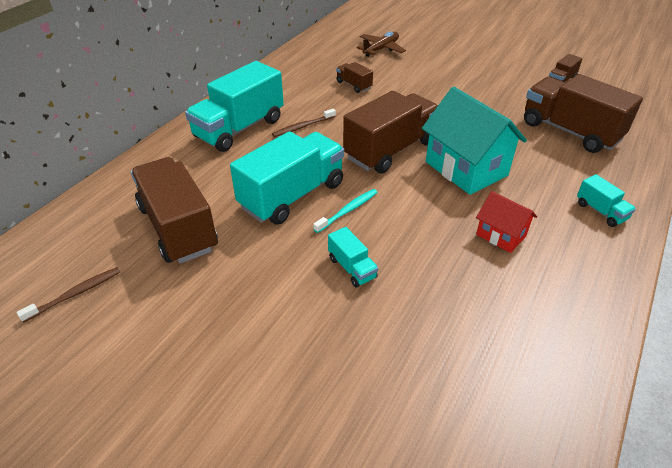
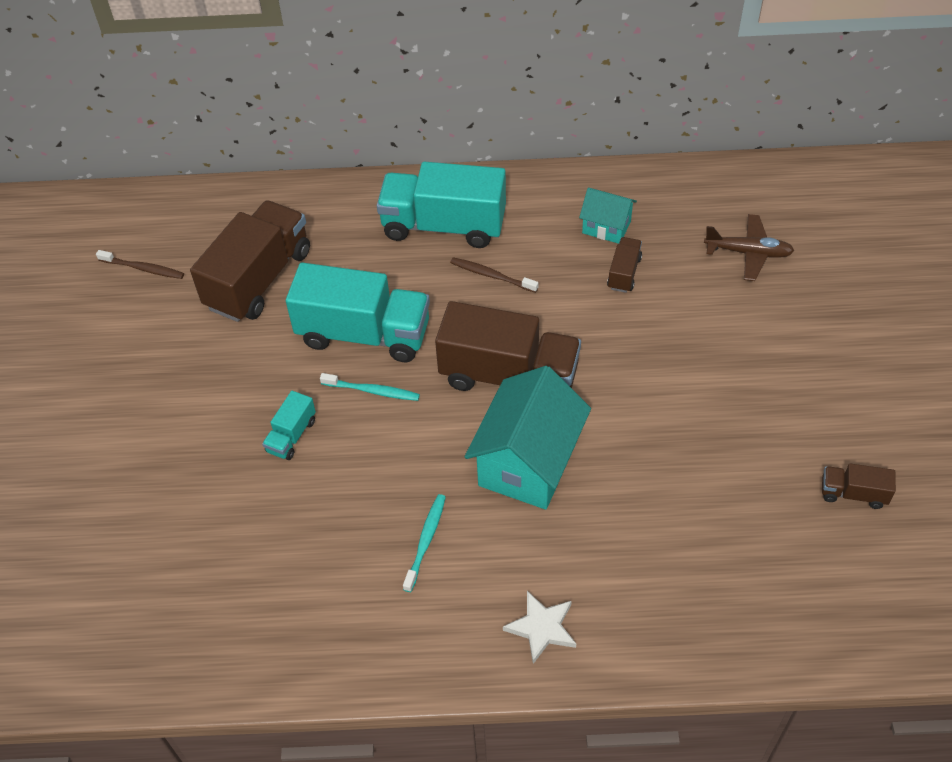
camera: 60 degrees right, 10 degrees up
red house [476,191,537,253] -> turquoise toothbrush [403,494,446,592]
brown truck [524,74,643,153] -> none
turquoise truck [577,174,636,227] -> white star [503,591,576,664]
none -> turquoise house [579,188,637,244]

